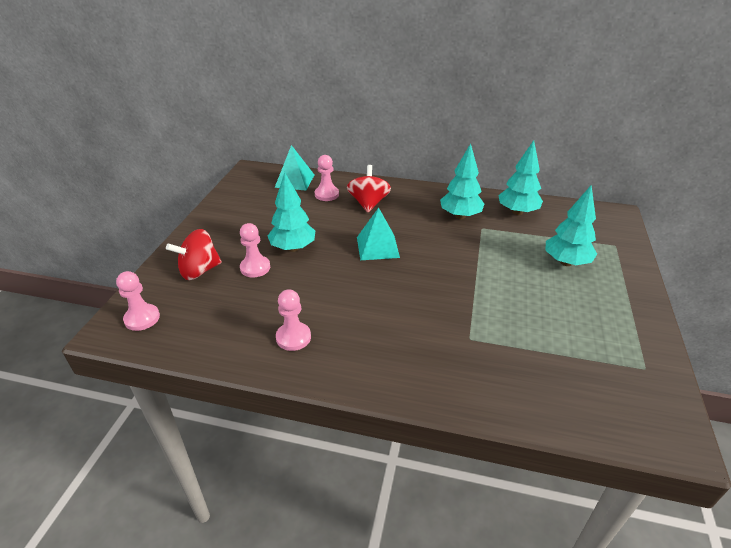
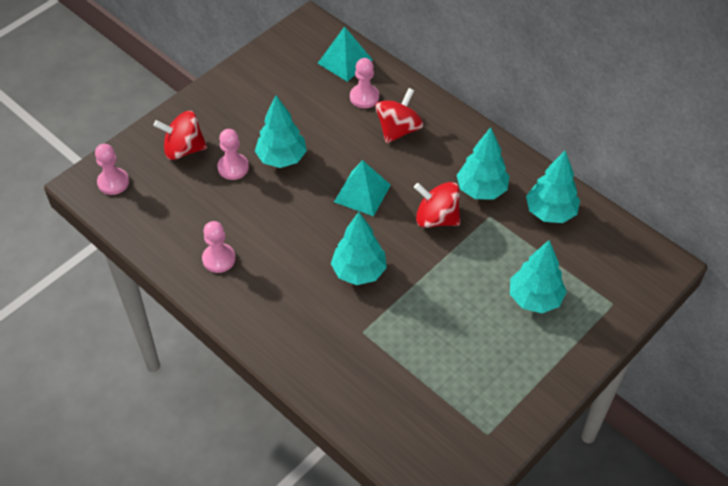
camera: 30 degrees right, 15 degrees up
none -> turquoise tree [331,212,387,285]
none -> red spinning top [414,182,460,228]

